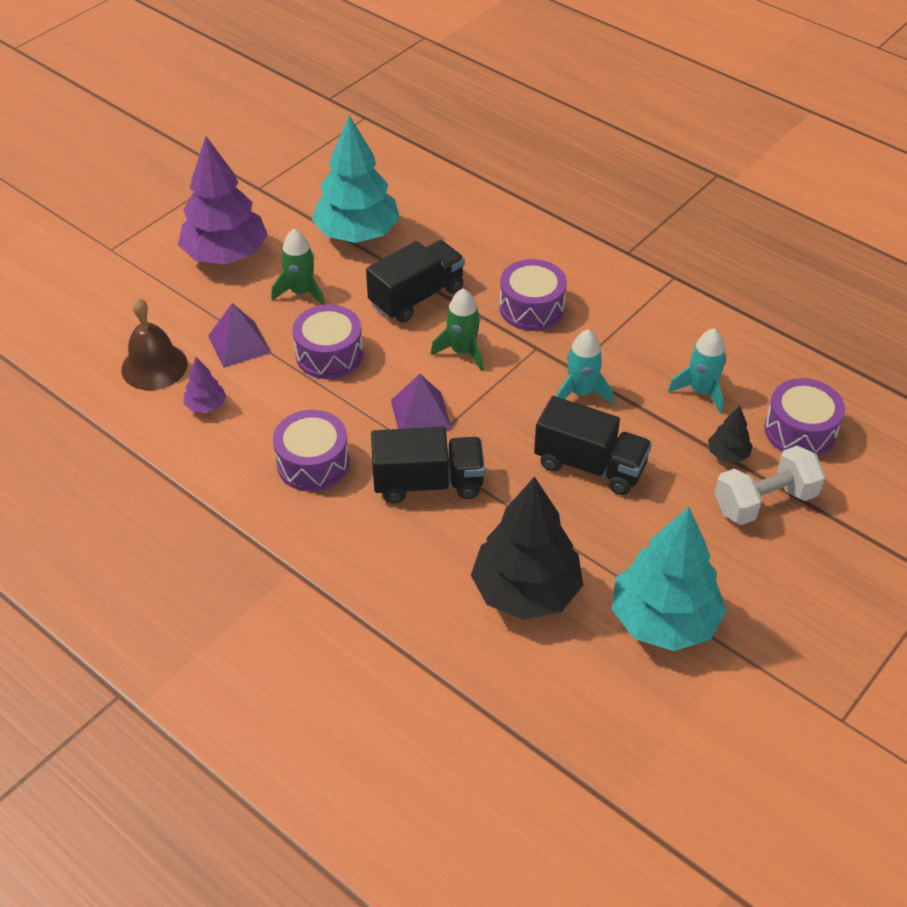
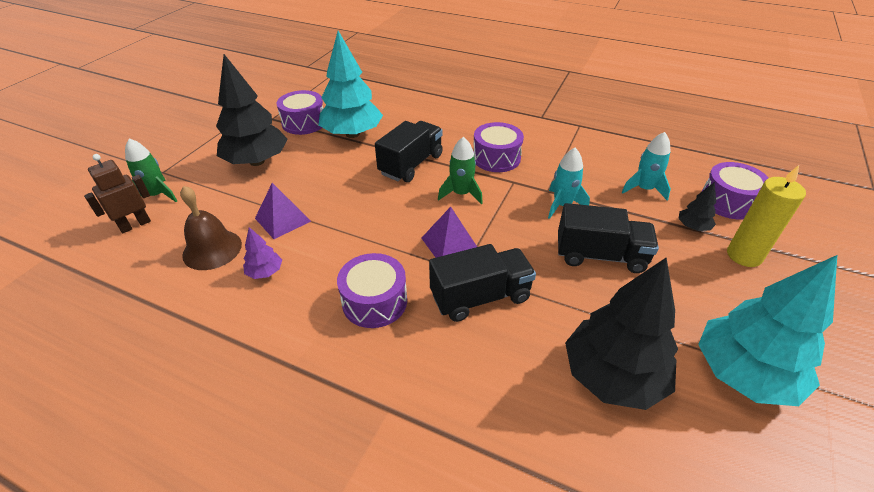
camera: 15 degrees left, 5 degrees down
purple tree [178,136,268,264] -> black tree [216,54,288,166]
green rocket [271,229,325,305] -> green rocket moved to [125,138,177,202]
purple drum [293,304,363,379] -> purple drum moved to [276,90,323,135]
white dumbbell [714,446,826,525] -> yellow candle [727,165,806,267]
none -> brown robot [84,154,151,233]

